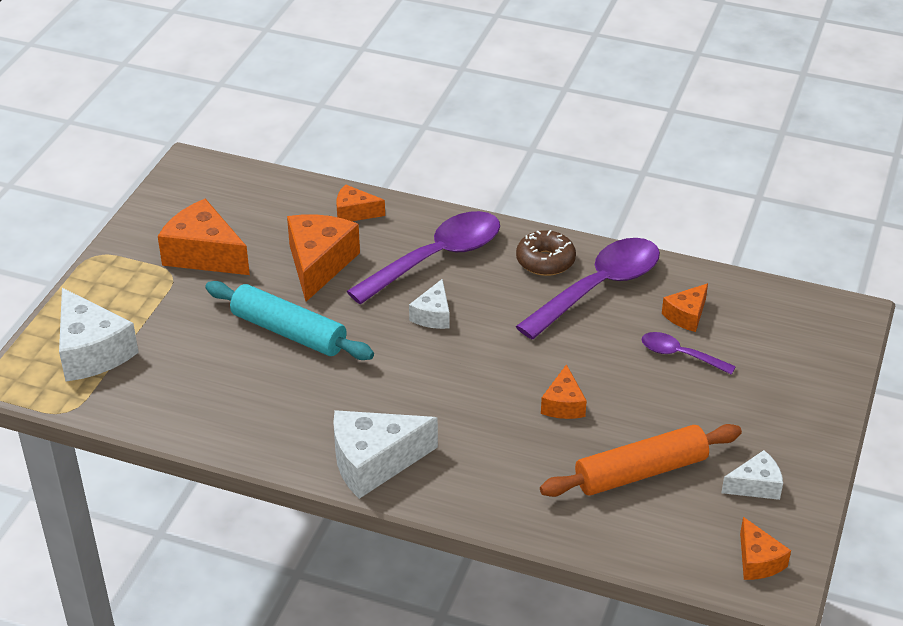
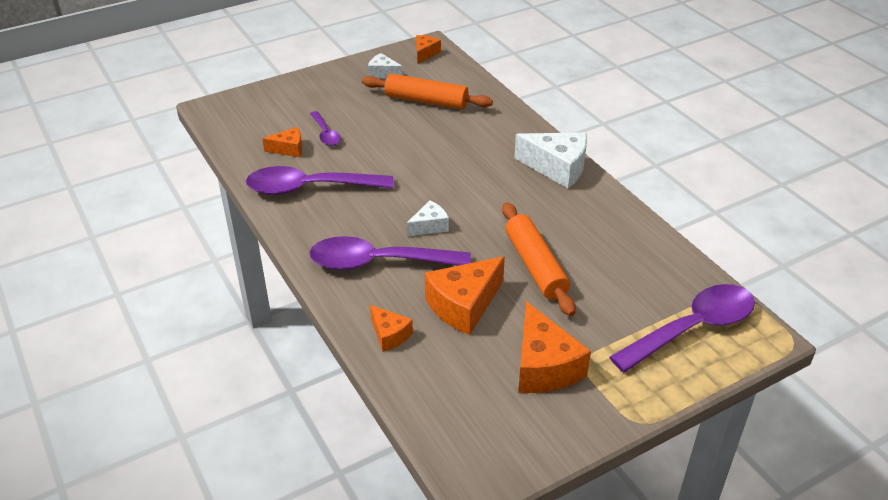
camera: 140 degrees left, 0 degrees up
white cheese [59,288,139,381] -> purple spoon [609,284,755,372]
turquoise rolling pin [205,281,374,360] -> orange rolling pin [502,202,576,316]
brown donut [516,230,576,276] -> none
orange cheese [541,364,587,419] -> none

